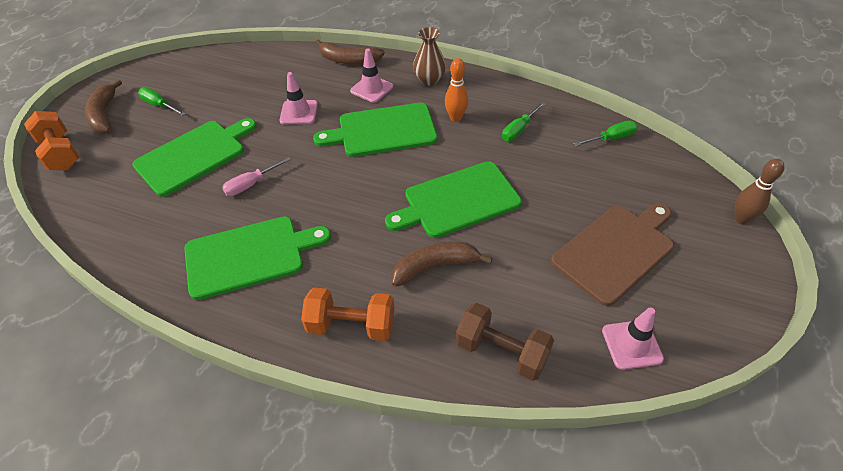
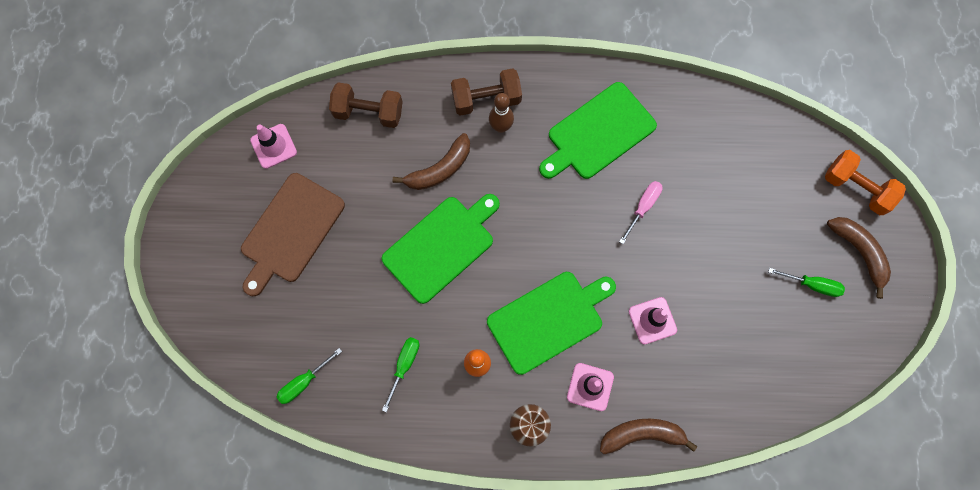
camera: 160 degrees right, 25 degrees up
green cutting board [132,118,256,197] -> none
orange dumbbell [301,288,395,341] -> brown dumbbell [451,68,522,116]
brown bowling pin [734,159,784,224] -> brown bowling pin moved to [489,93,514,133]

